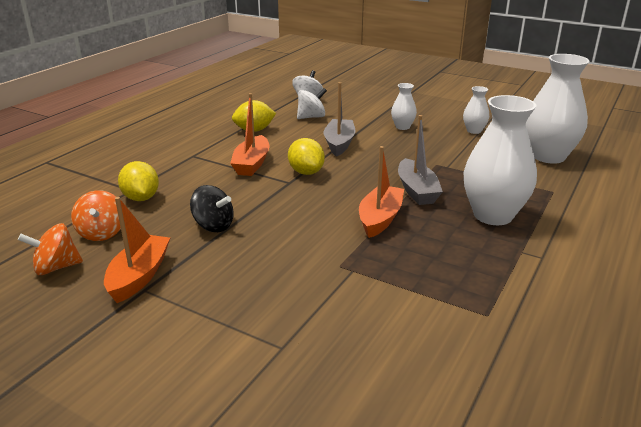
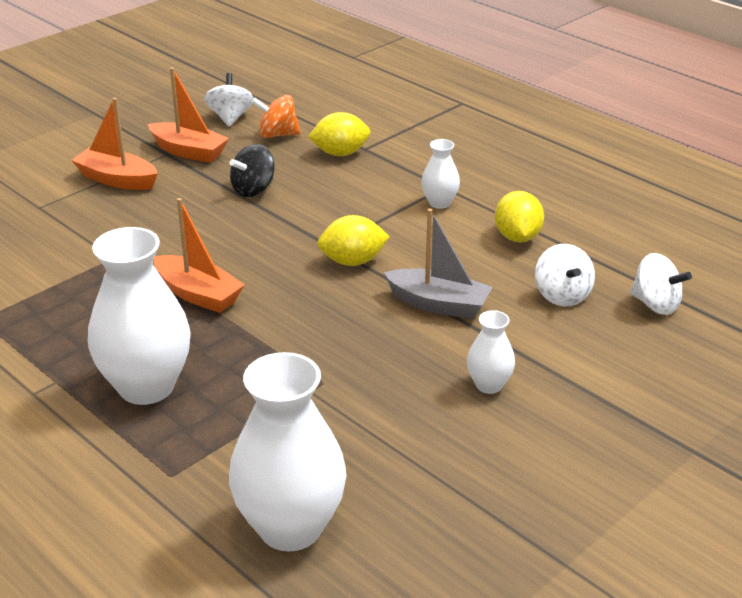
camera: 105 degrees right, 5 degrees up
orange spinning top [18,223,83,275] -> white spinning top [204,73,254,126]
orange boat [230,93,269,176] -> orange boat moved to [71,98,158,190]
grey boat [398,115,443,205] -> none
white vase [463,86,489,134] -> white vase moved to [421,139,460,209]

